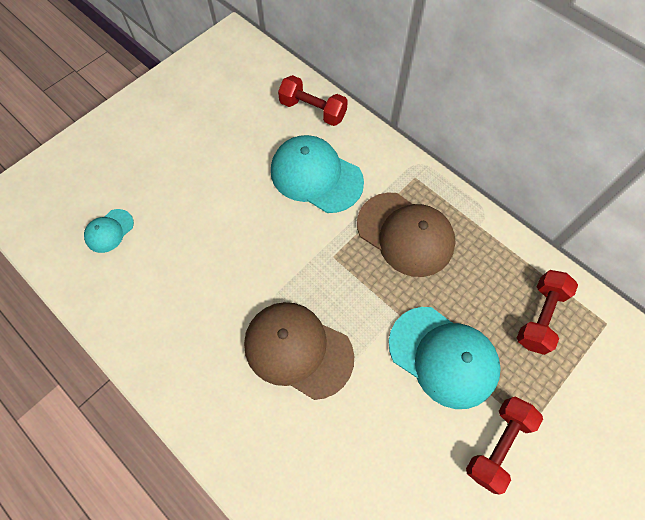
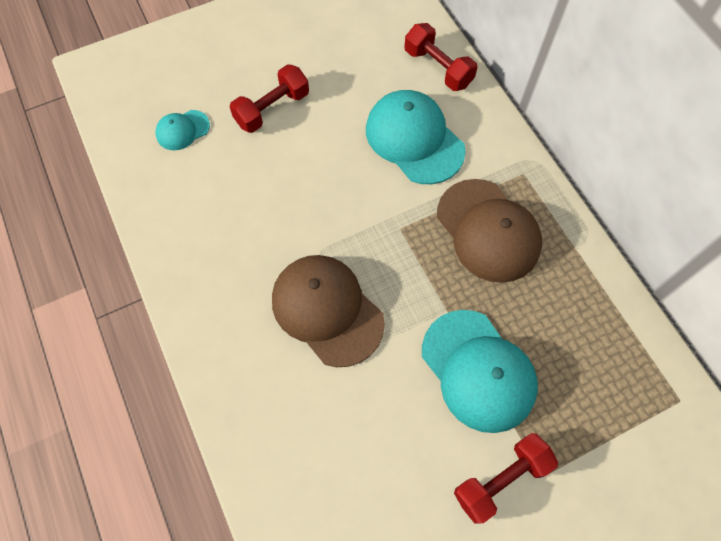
camera: 20 degrees right, 0 degrees up
red dumbbell [517,270,578,355] -> red dumbbell moved to [229,64,309,133]

